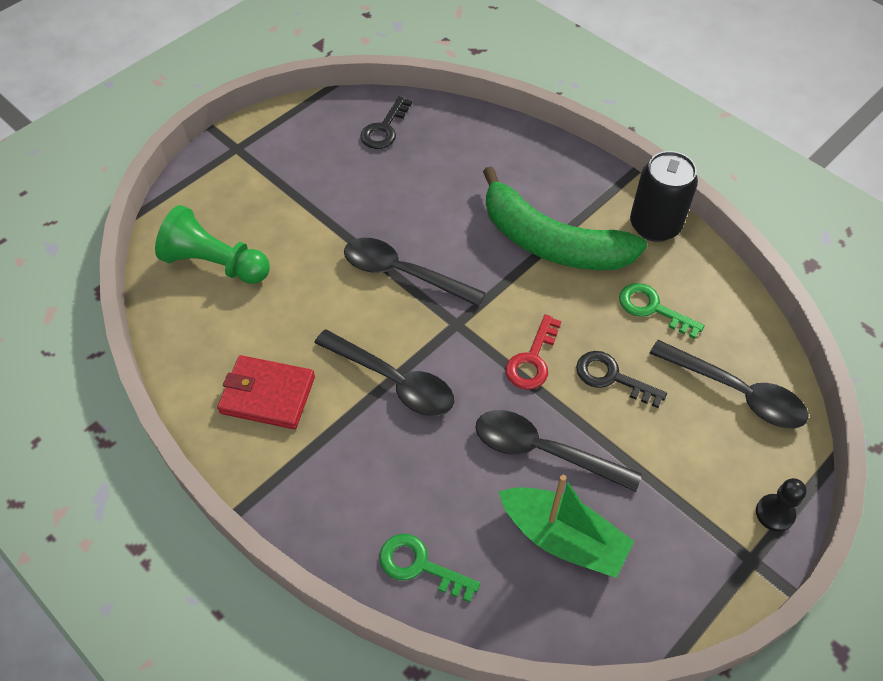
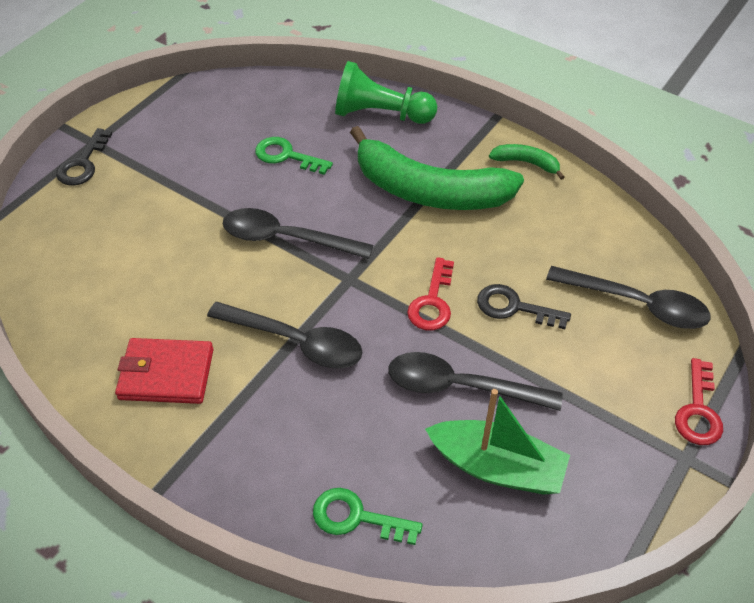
camera: 10 degrees left, 5 degrees down
green pawn [155,205,270,284] -> green pawn moved to [335,61,437,124]
black key [360,96,412,149] -> black key moved to [56,128,112,186]
green key [619,283,705,339] -> green key moved to [255,137,333,175]
black can [630,151,698,242] -> green banana [489,144,565,180]
black pawn [756,478,807,532] -> red key [675,358,723,445]

